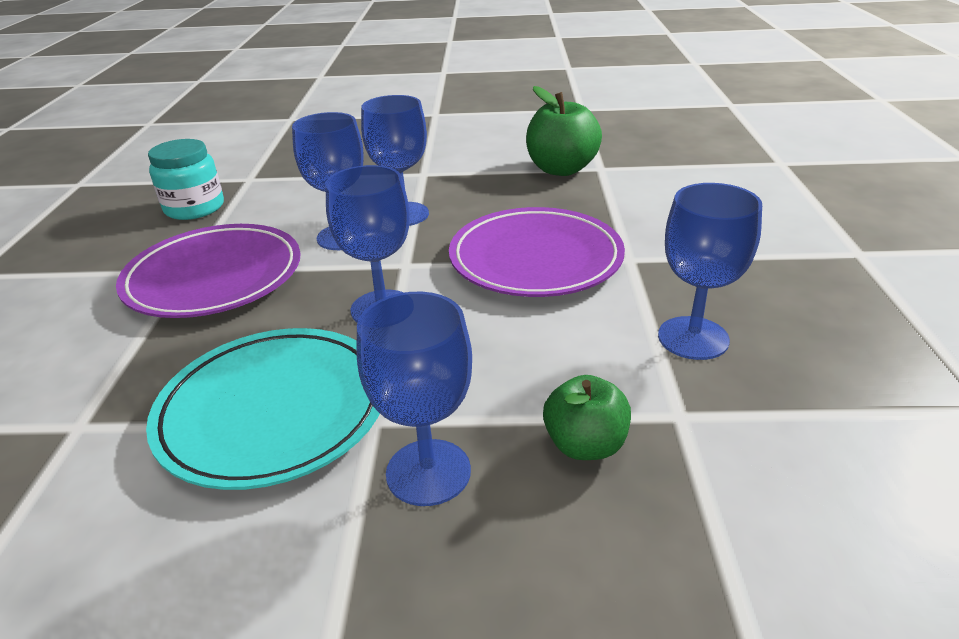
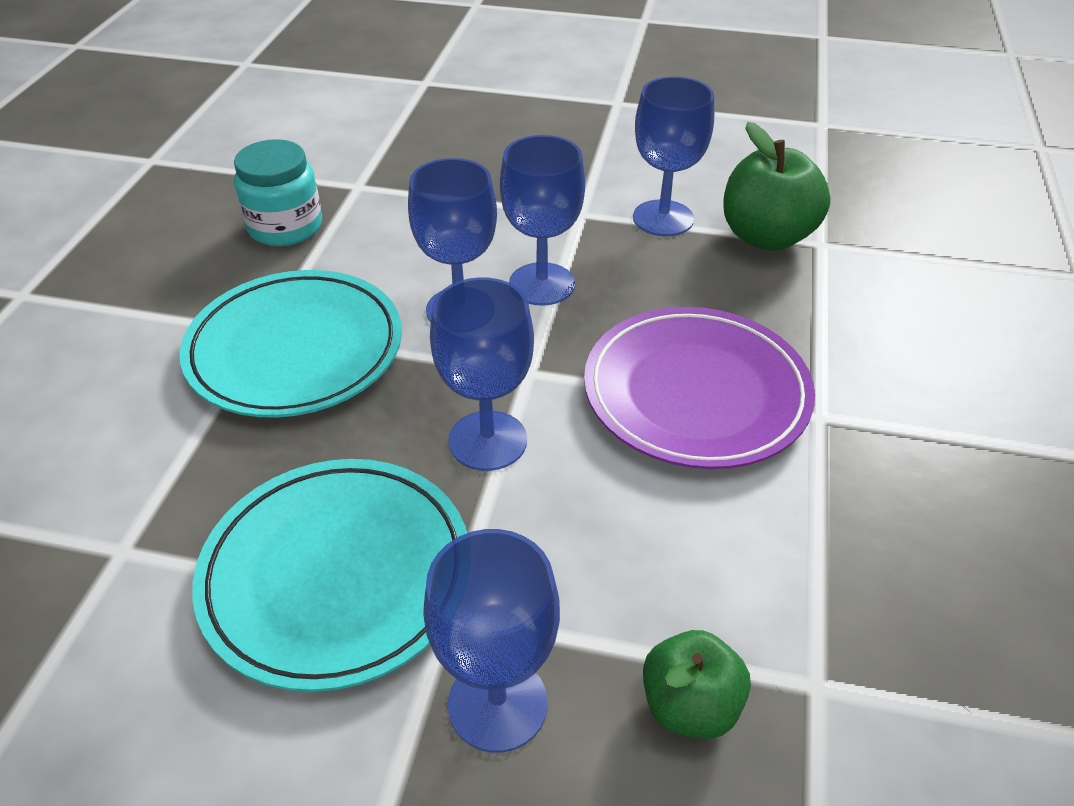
camera: 10 degrees right, 10 degrees up
purple plate [116,224,301,318] -> turquoise plate [180,270,402,418]
blue goblet [658,183,762,360] -> blue goblet moved to [633,77,714,236]

